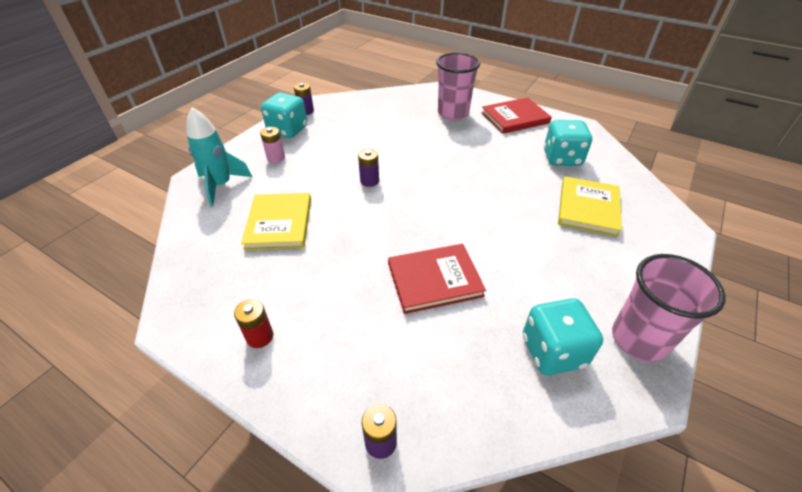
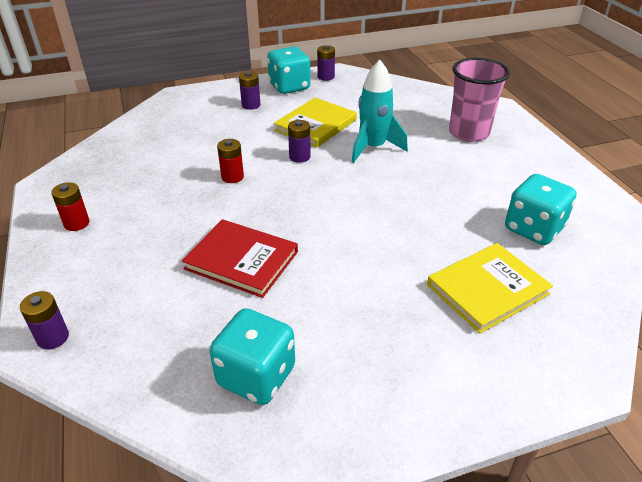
camera: 40 degrees right, 5 degrees down
turquoise rocket [187,107,252,206] -> turquoise rocket moved to [351,59,408,163]
yellow book [241,193,311,250] -> yellow book moved to [274,98,357,148]
pink battery [260,127,285,163] -> purple battery [239,72,260,110]
red book [481,97,552,134] -> none
pink cup [612,254,726,362] -> none
none -> red battery [217,139,244,183]

